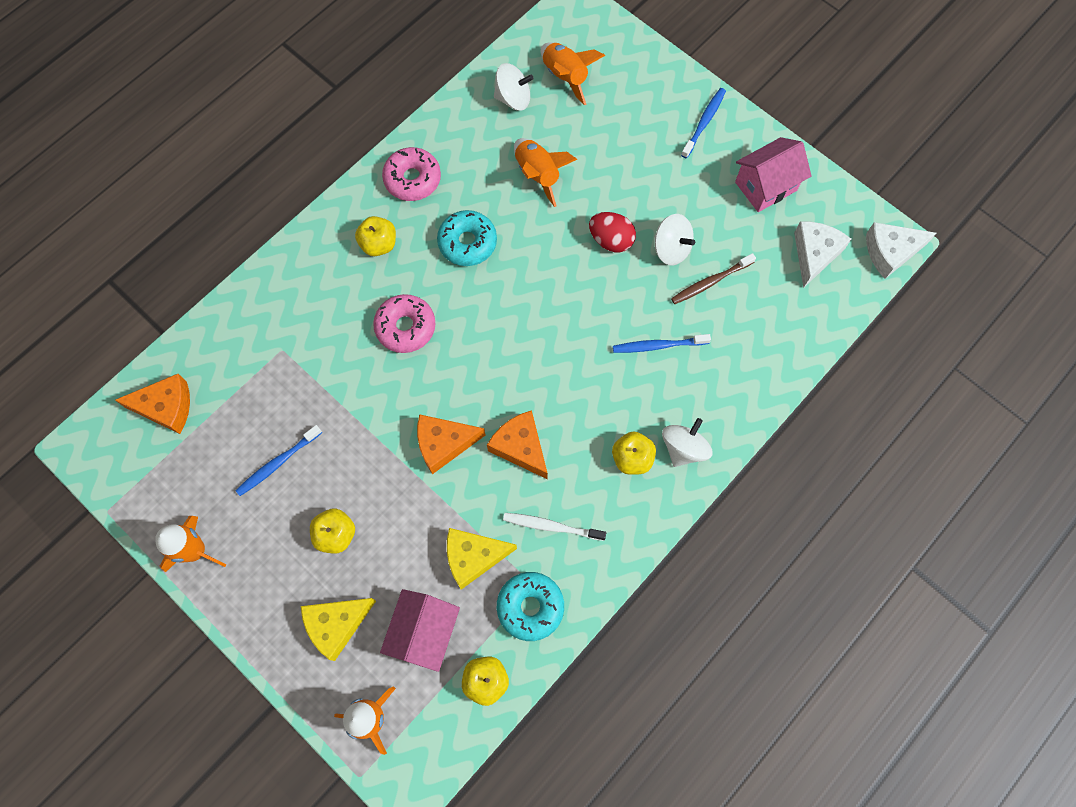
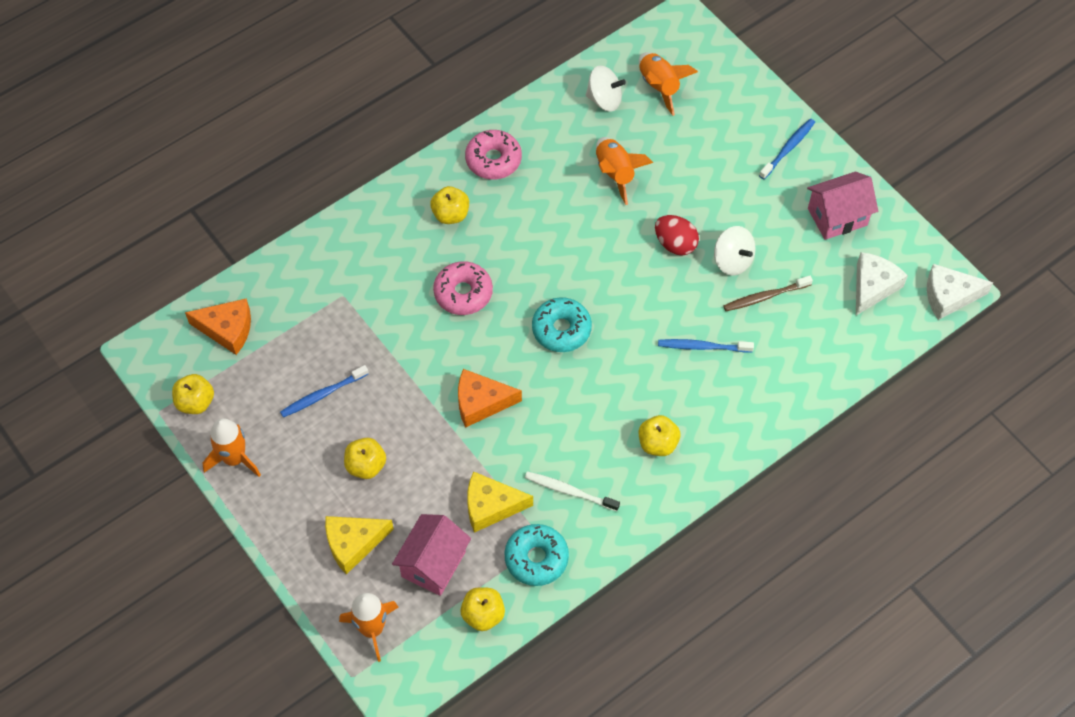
camera: 10 degrees right, 10 degrees down
turquoise donut [437,210,497,266] -> turquoise donut moved to [532,297,592,352]
orange cheese [487,410,548,479] -> none
white spinning top [662,418,713,467] -> none
none -> yellow apple [172,374,214,414]

